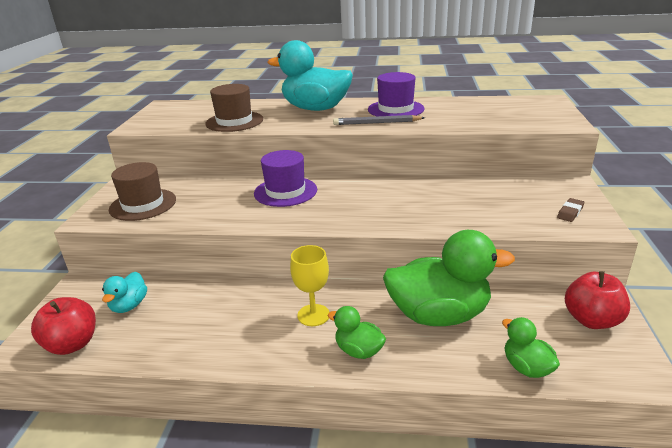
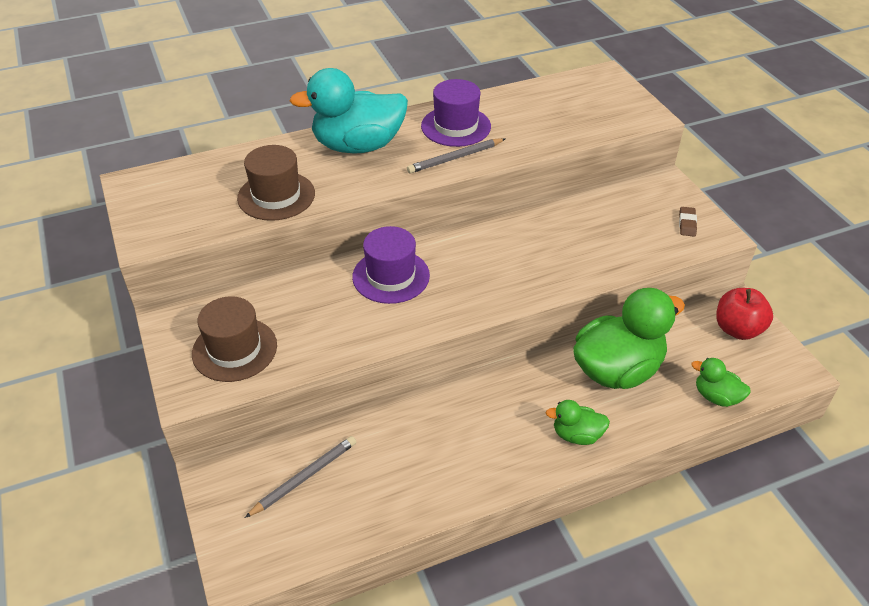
camera: 30 degrees left, 15 degrees up
red apple [31,297,96,355] -> none
turquoise duck [102,272,147,313] -> grey pencil [245,436,356,518]
yellow goblet [290,245,330,326] -> none

